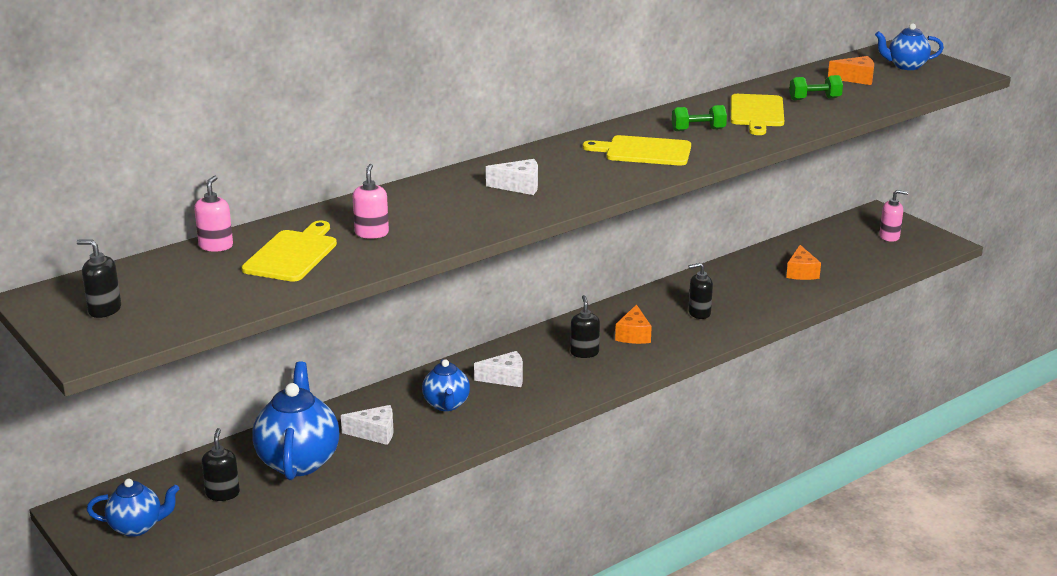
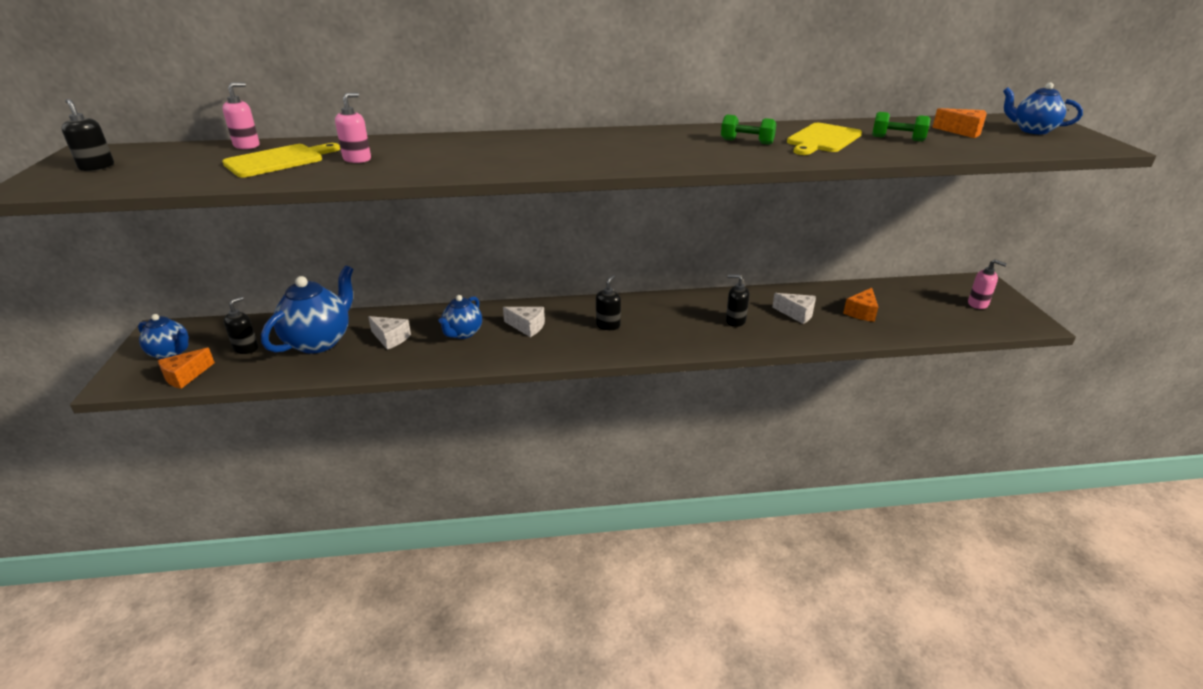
camera: 30 degrees right, 5 degrees up
white cheese [486,159,538,195] -> white cheese moved to [772,293,816,324]
yellow cutting board [583,135,691,166] -> none
orange cheese [615,304,652,344] -> orange cheese moved to [158,347,215,389]

